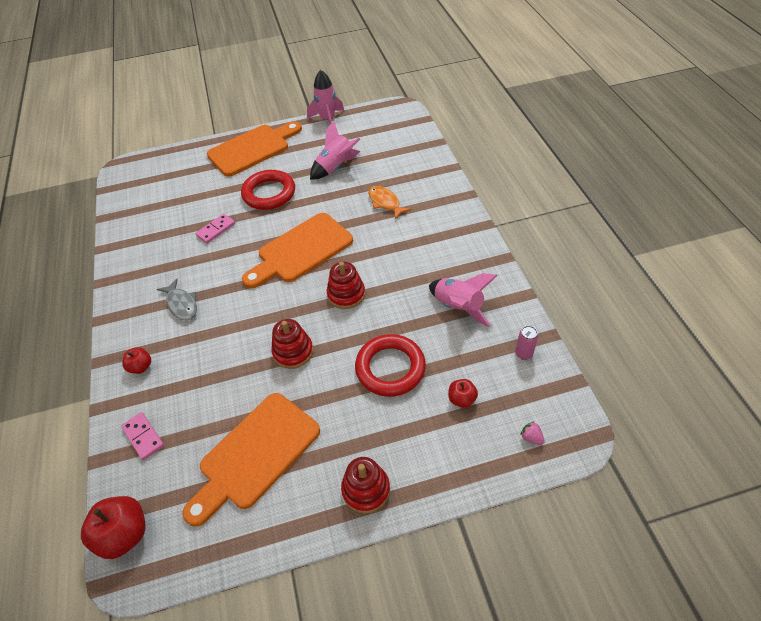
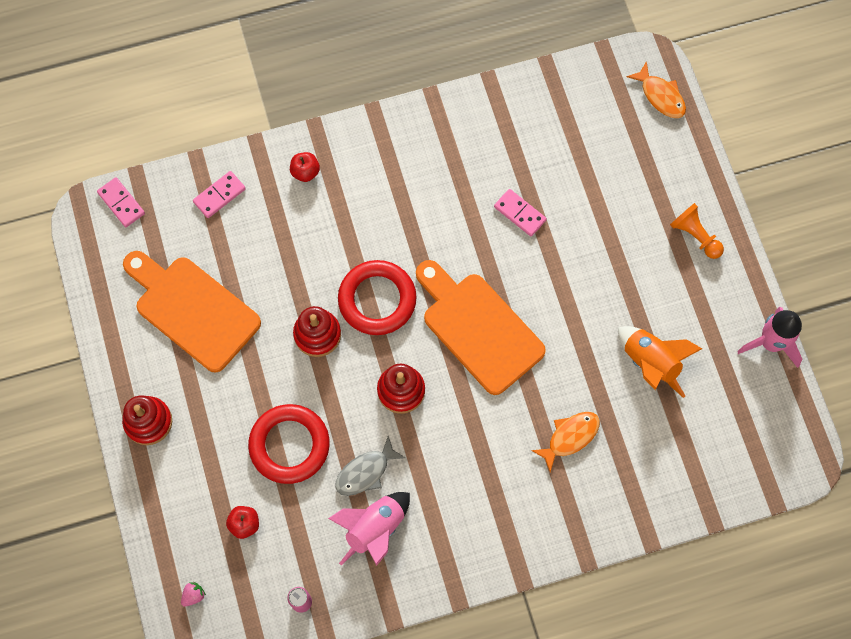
camera: 85 degrees right, 20 degrees up
red apple [81,496,146,559] -> pink domino [97,177,145,227]
grey fish [157,279,197,320] -> grey fish moved to [335,436,406,496]
orange cutting board [207,121,302,177] -> orange pawn [670,203,724,259]
red ring [241,170,295,210] -> red ring moved to [338,260,417,335]
pink rocket [310,120,361,180] -> orange rocket [618,326,702,398]
none -> orange fish [627,61,686,118]

